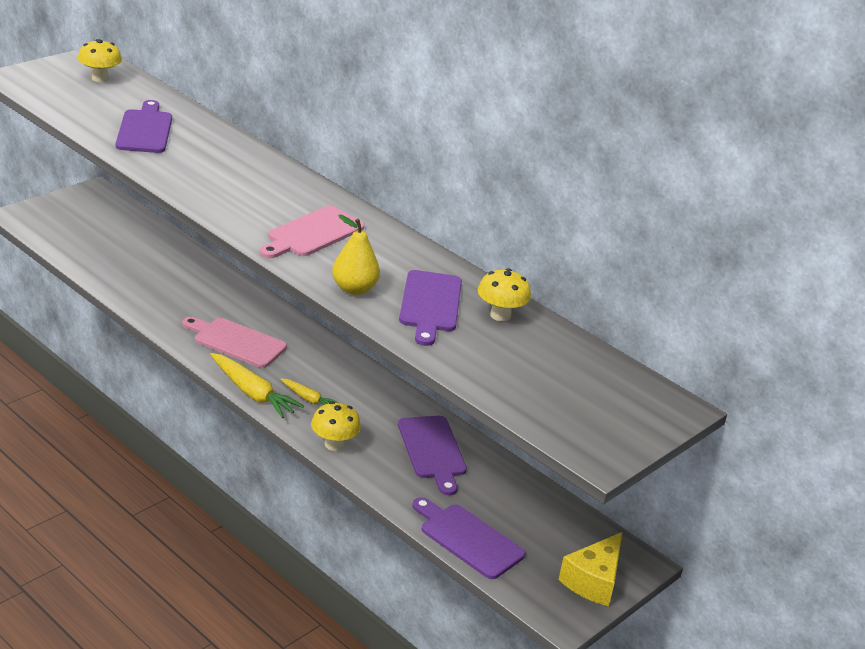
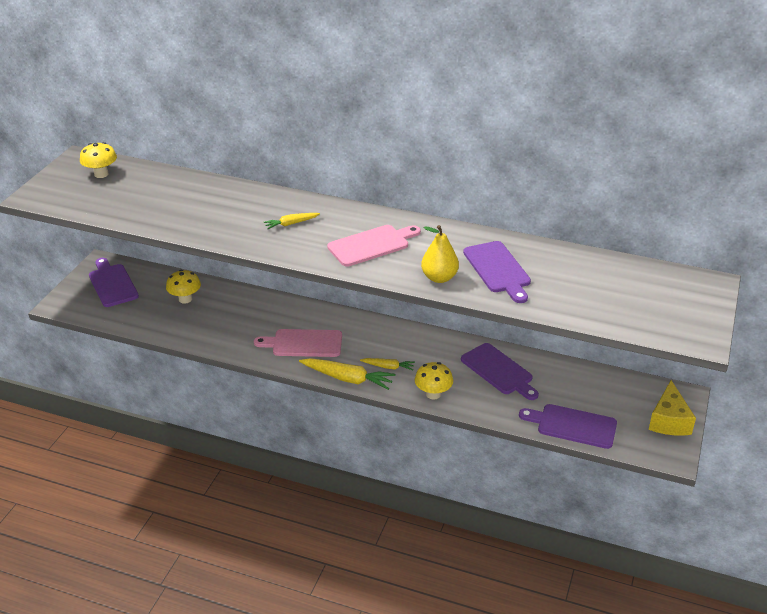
camera: 20 degrees left, 5 degrees up
purple cutting board [116,100,172,153] -> purple cutting board moved to [89,258,139,307]
pink cutting board [260,206,365,258] -> pink cutting board turned 135 degrees counterclockwise [327,225,421,267]
yellow mushroom [478,268,531,321] -> yellow mushroom moved to [166,270,201,304]
none -> yellow carrot [264,213,320,229]

